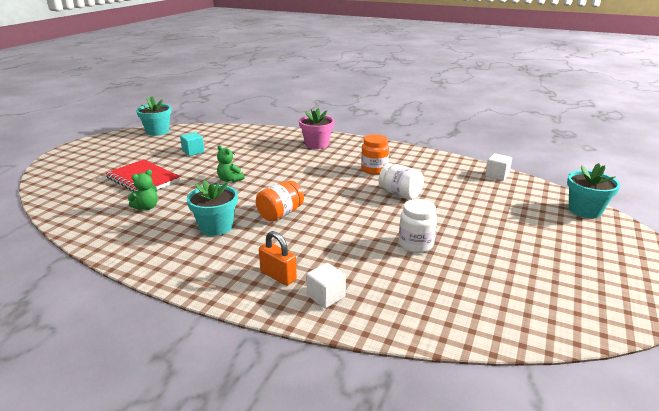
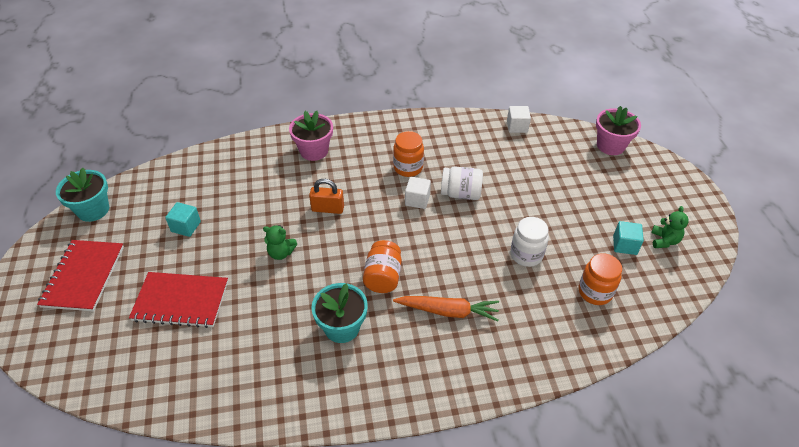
camera: 35 degrees left, 20 degrees up
green teddy bear [128,170,158,210] -> green teddy bear moved to [651,206,689,248]
orange padlock [259,231,297,286] -> orange padlock moved to [309,179,344,214]
white cube [306,263,346,308] -> white cube moved to [405,177,431,209]
turquoise flower pot [567,163,620,218] -> pink flower pot [596,106,641,155]
none -> red notebook [37,240,124,311]
none -> orange carrot [393,296,499,321]
none -> orange jar [579,253,622,305]
none -> turquoise cube [613,221,644,255]

